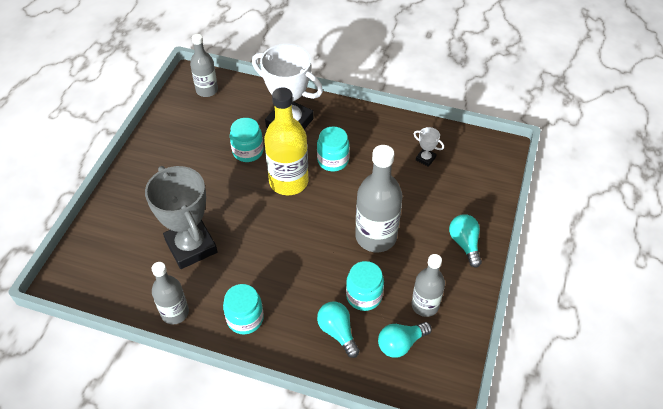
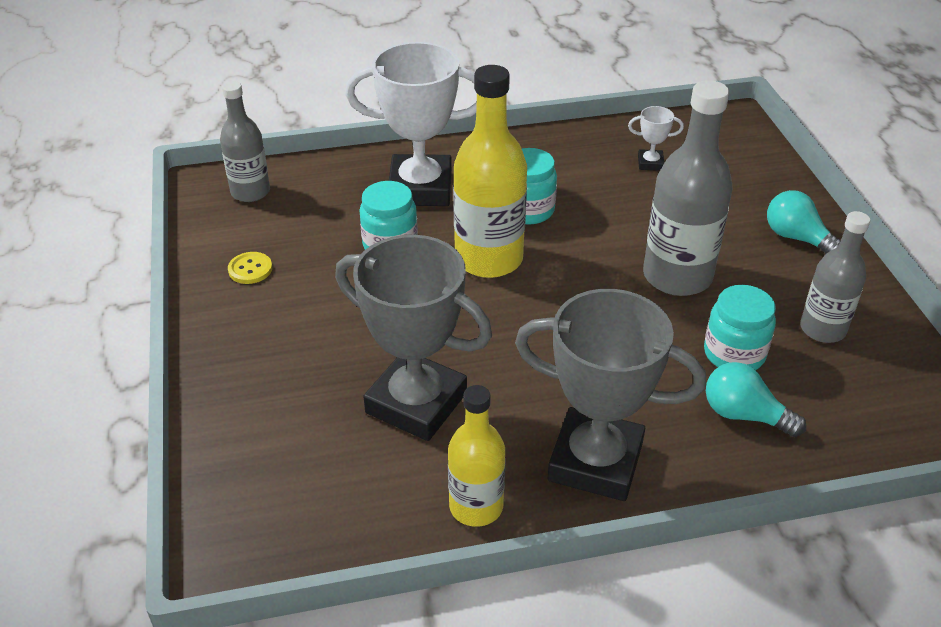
camera: 30 degrees left, 10 degrees down
grey bottle [151,262,189,325] -> yellow bottle [448,385,505,527]
turquoise jar [223,284,264,334] -> grey trophy [515,289,706,501]
turquoise light bulb [378,322,432,358] -> none
none -> yellow button [228,252,272,284]

